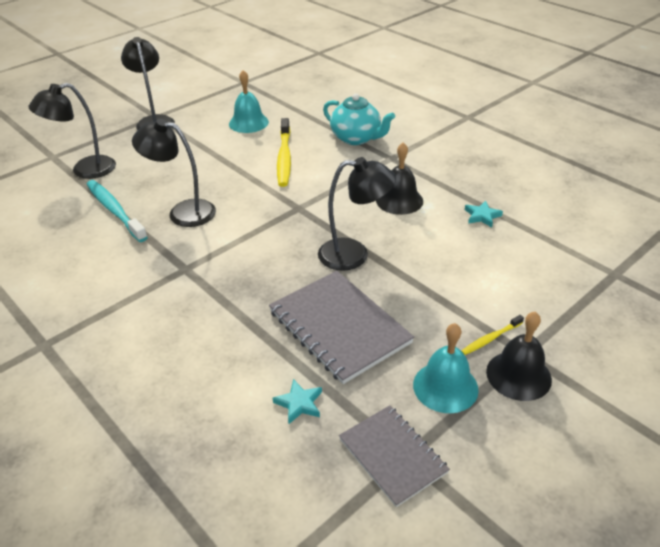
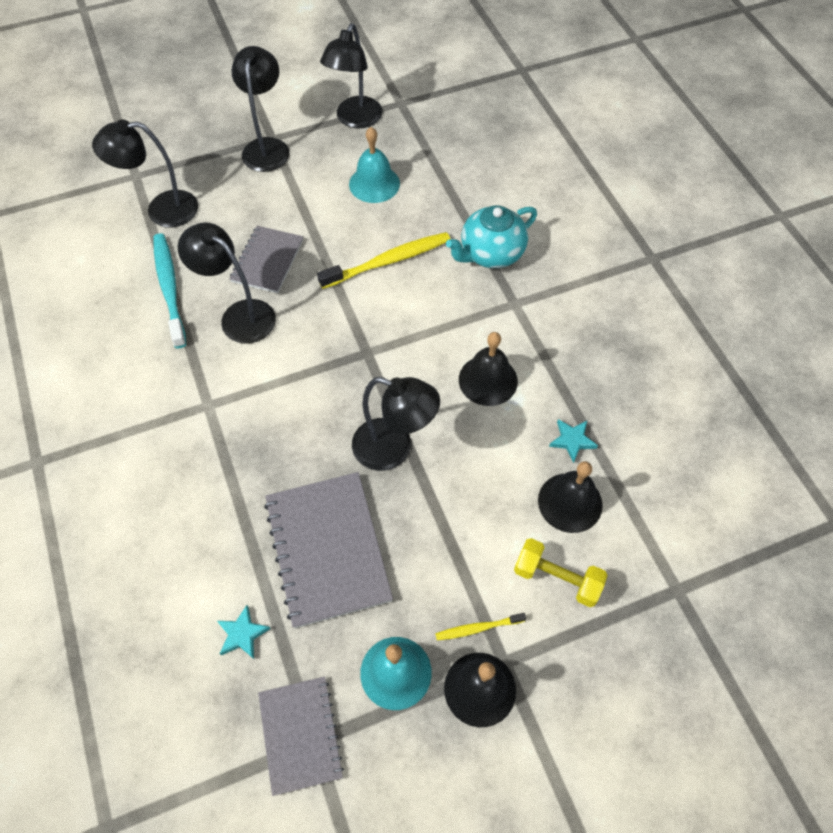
camera: 20 degrees right, 20 degrees up
yellow toothbrush [277,118,291,187] -> yellow toothbrush turned 135 degrees counterclockwise [317,232,450,289]
turquoise teapot [323,93,395,145] -> turquoise teapot turned 90 degrees clockwise [446,205,537,268]
none -> grey notebook [230,226,303,293]
none -> black lamp [320,23,382,128]
none -> yellow dumbbell [514,538,608,607]
none -> black bell [538,461,603,533]

